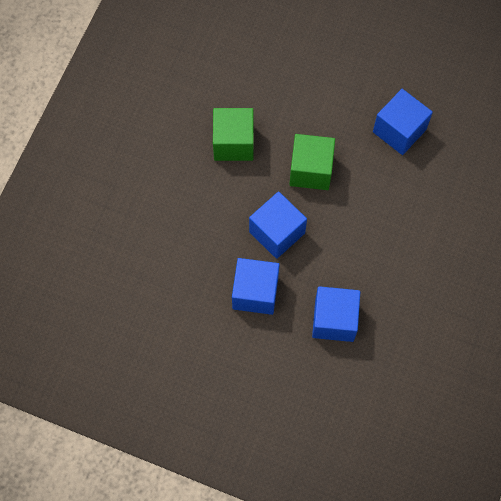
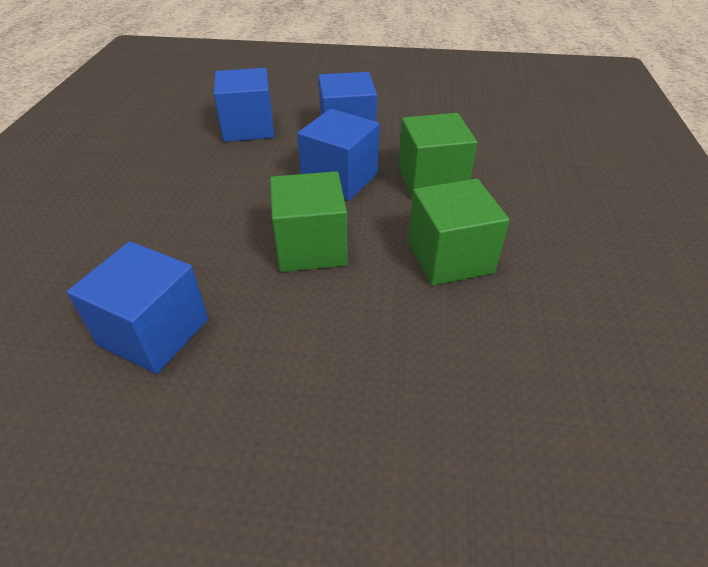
camera: 165 degrees right, 25 degrees down
none -> green cube [398,113,477,197]

